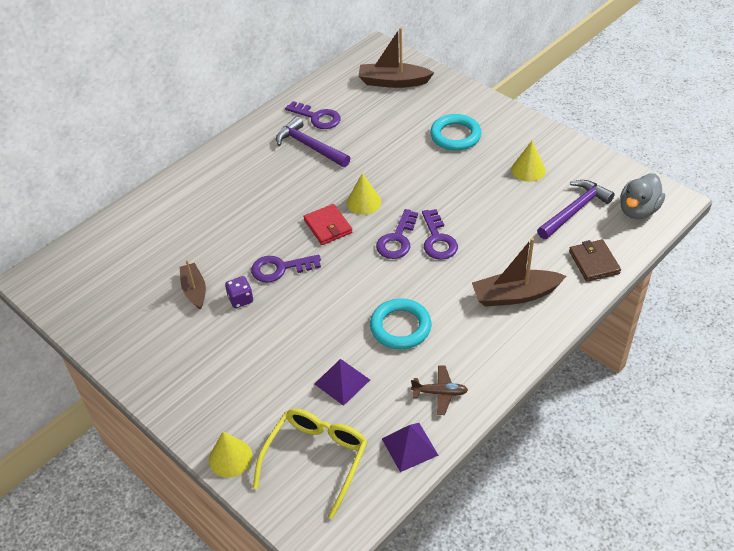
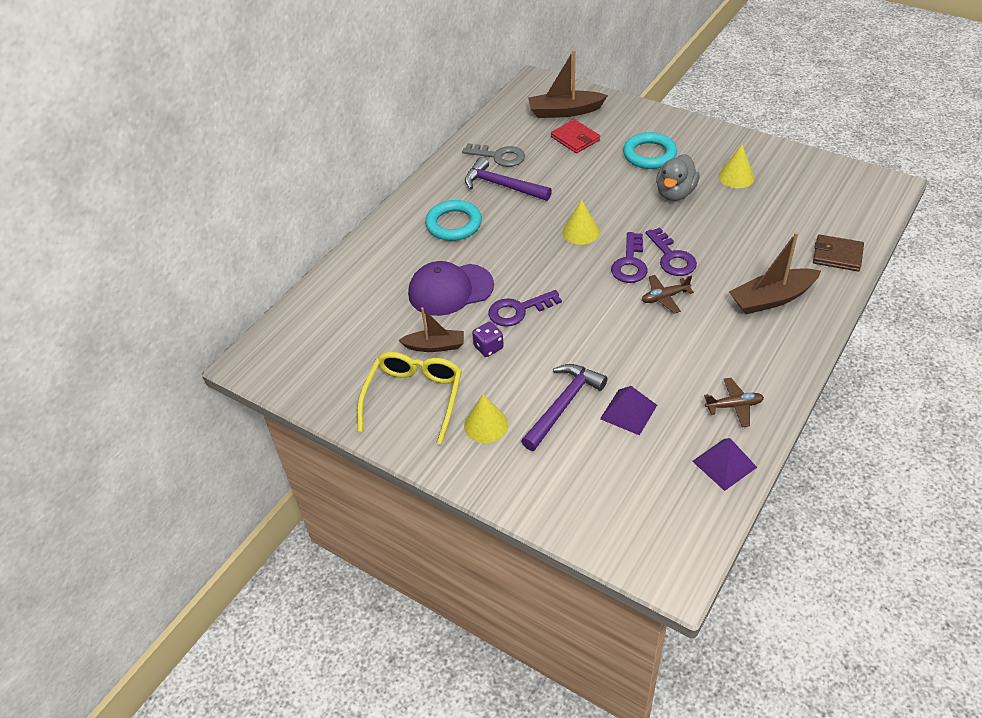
camera: 10 degrees left, 0 degrees up
brown boat [180,260,206,310] -> brown boat turned 120 degrees clockwise [399,307,464,352]
yellow cone [209,432,253,478] -> yellow cone moved to [464,394,508,443]
yellow glasses [253,408,368,519] -> yellow glasses moved to [357,352,462,445]
purple key [285,101,341,129] -> grey key [462,143,525,167]
red wallet [303,204,352,245] -> red wallet moved to [551,119,600,153]
turquoise ring [370,299,431,349] -> turquoise ring moved to [425,200,482,241]
purple hammer [537,180,615,239] -> purple hammer moved to [521,364,608,451]
brown wallet [569,239,621,282] -> brown wallet turned 45 degrees counterclockwise [813,234,864,271]
grey duck [620,174,665,219] -> grey duck moved to [656,154,699,201]
none -> purple cap [408,261,494,316]
none -> brown plane [642,275,694,314]

